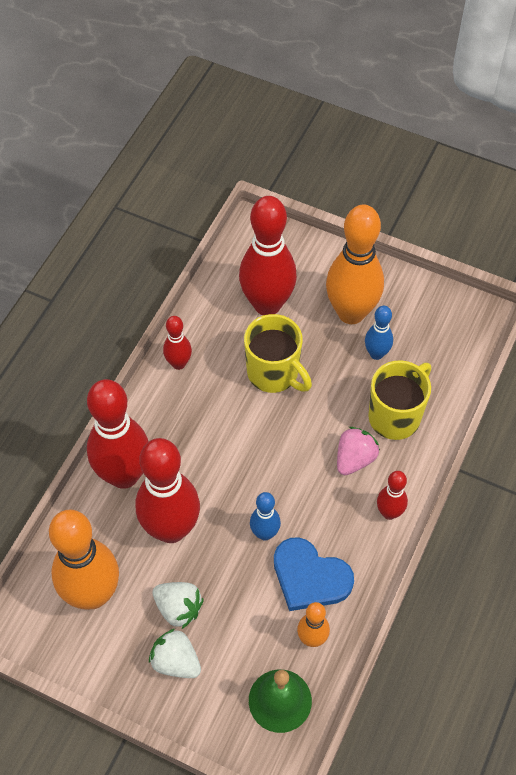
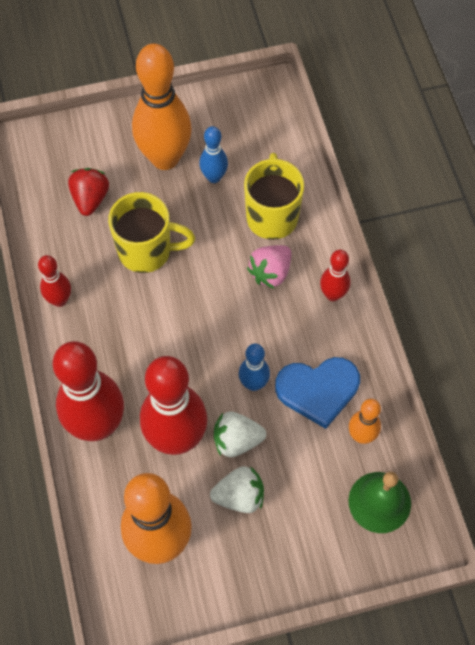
camera: 40 degrees left, 5 degrees up
white strawberry [149,629,201,678] -> white strawberry moved to [214,412,266,457]
red bowling pin [239,196,297,315] -> red strawberry [68,168,109,216]
pink strawberry [337,427,380,475] -> pink strawberry turned 135 degrees counterclockwise [247,245,291,289]

